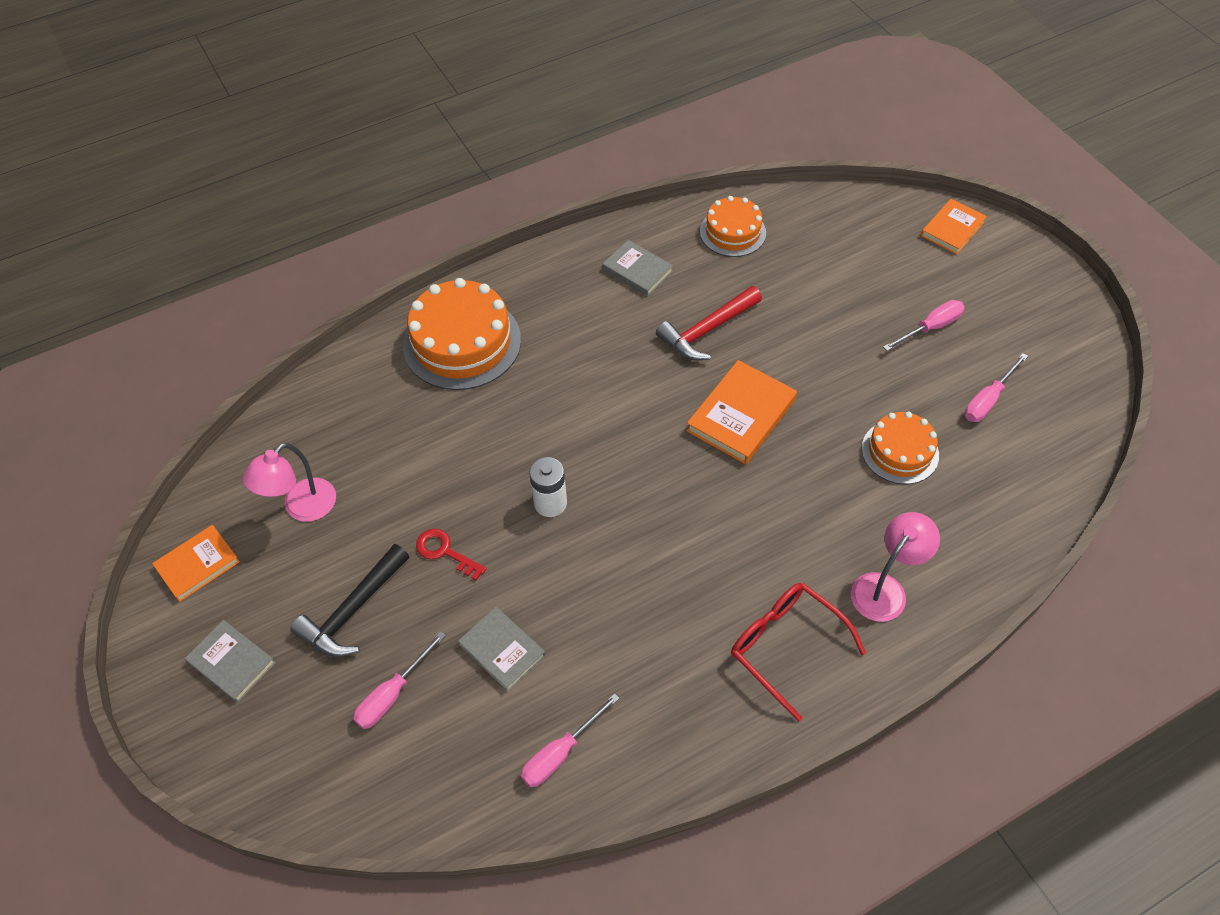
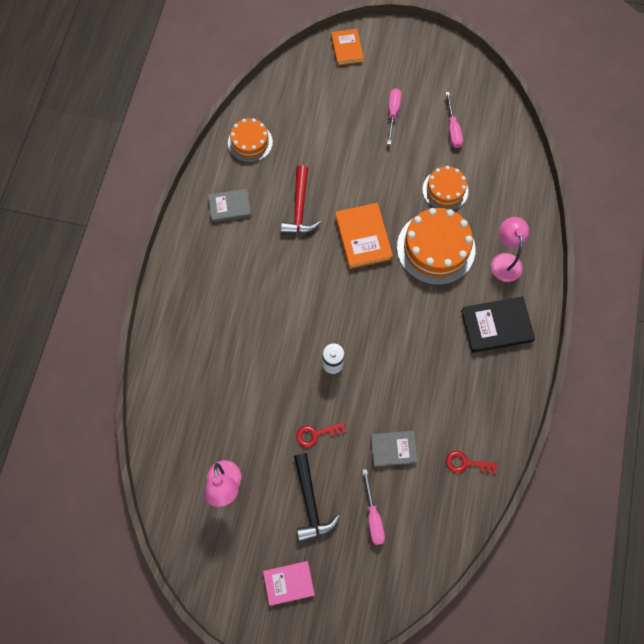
camera: 50 degrees left, 15 degrees up
orange book [152,525,240,602] -> none
grey book [185,620,276,703] -> pink book [263,561,315,606]
orange cake [403,278,521,390] -> orange cake moved to [397,208,475,285]
pink screwdriver [521,693,620,787] -> red key [446,451,497,474]
red glasses [731,583,866,722] -> black book [461,296,535,353]

